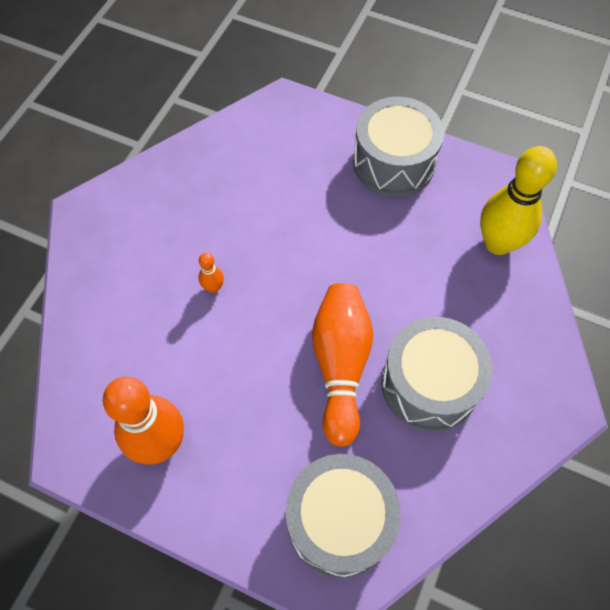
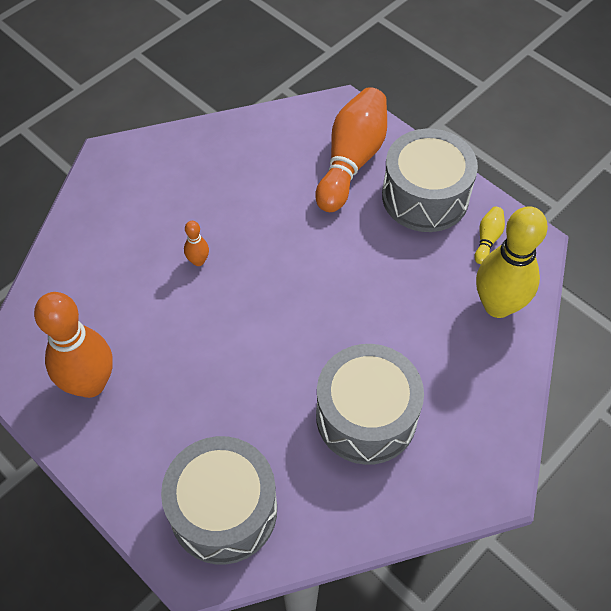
camera: 20 degrees right, 5 degrees down
orange bowling pin [312,283,373,447] -> orange bowling pin moved to [315,87,387,212]
none -> yellow bowling pin [474,207,505,264]

